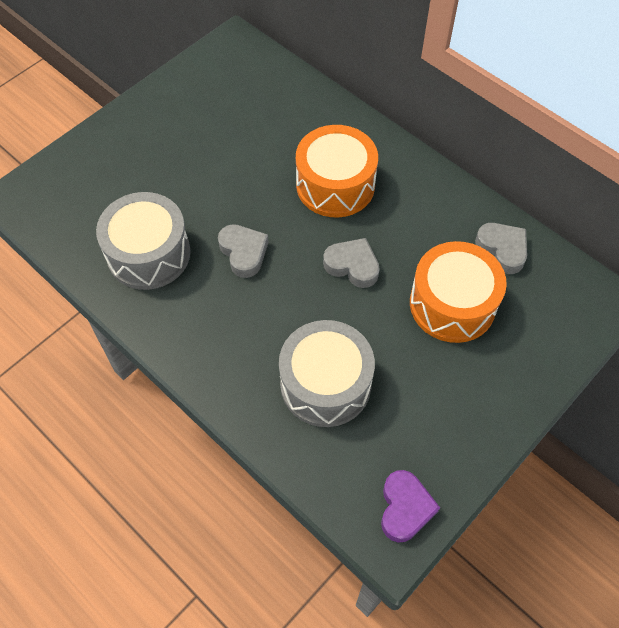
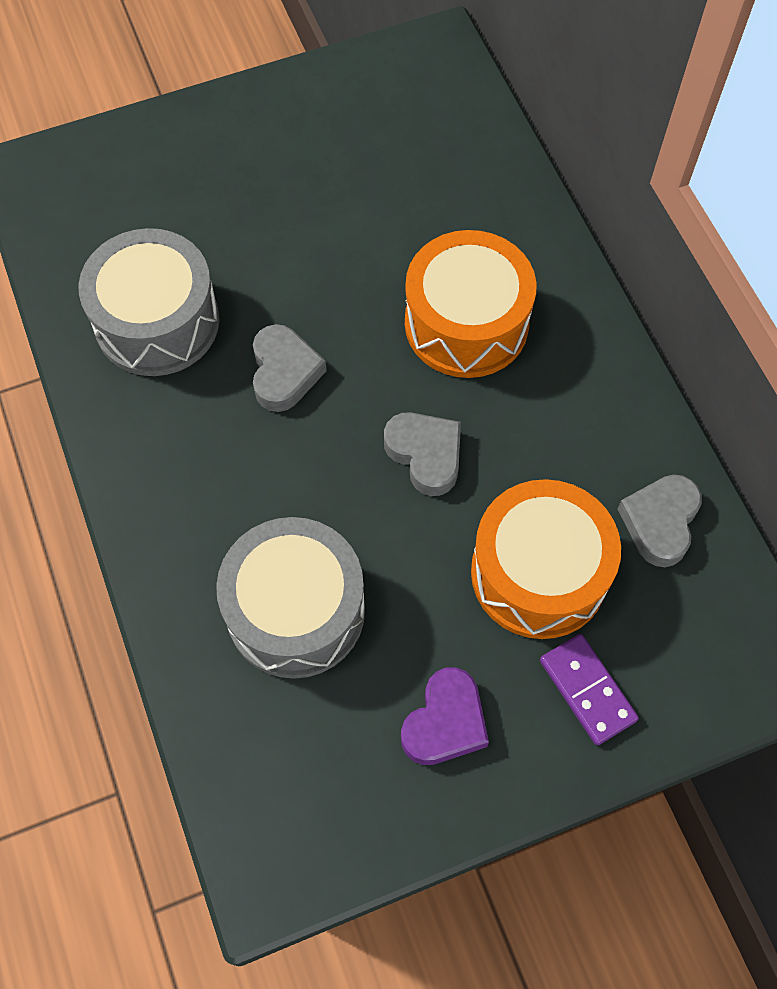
camera: 25 degrees right, 5 degrees up
purple heart [381,470,440,543] -> purple heart moved to [401,667,489,765]
grey heart [475,223,527,274] -> grey heart turned 150 degrees counterclockwise [617,474,702,567]
none -> purple domino [540,634,639,745]

